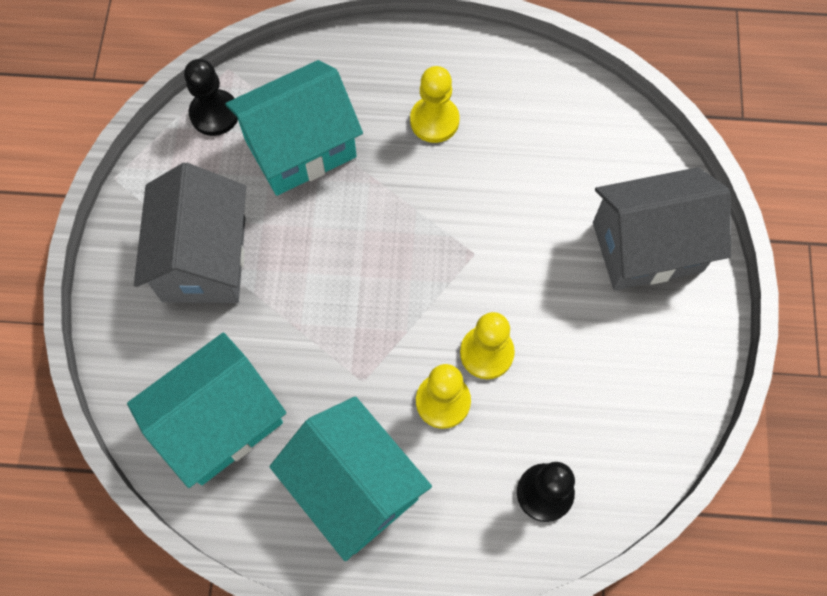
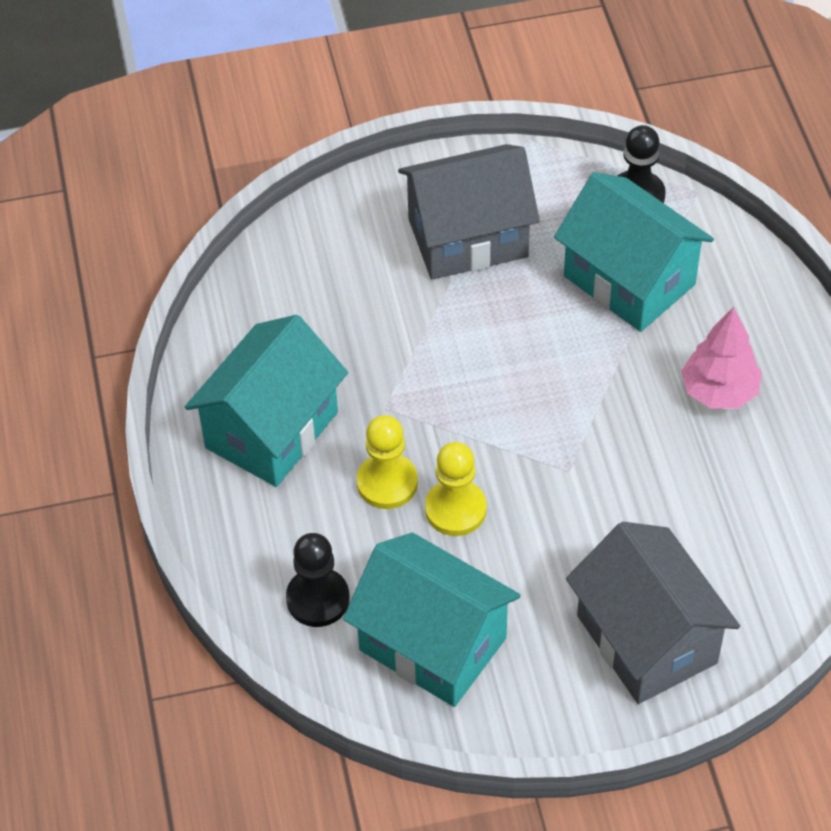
camera: 75 degrees right, 15 degrees down
turquoise house [127,333,286,488] -> turquoise house moved to [343,532,521,707]
yellow pawn [410,66,459,143] -> pink tree [681,307,762,409]

